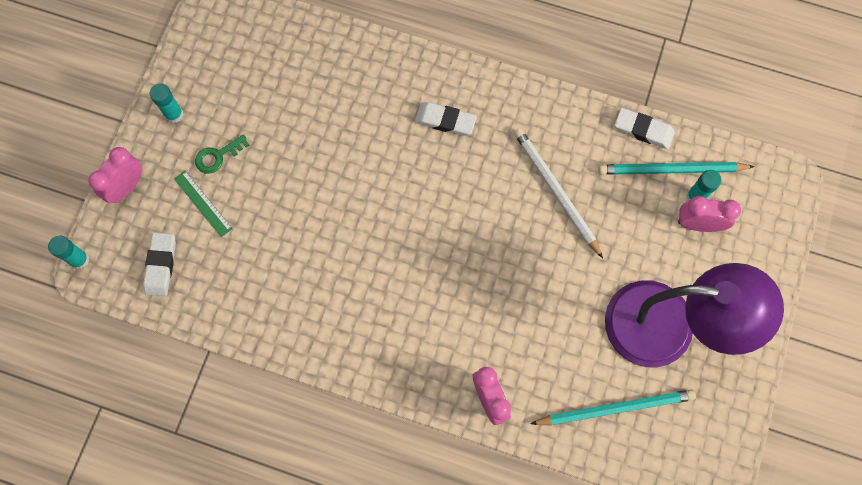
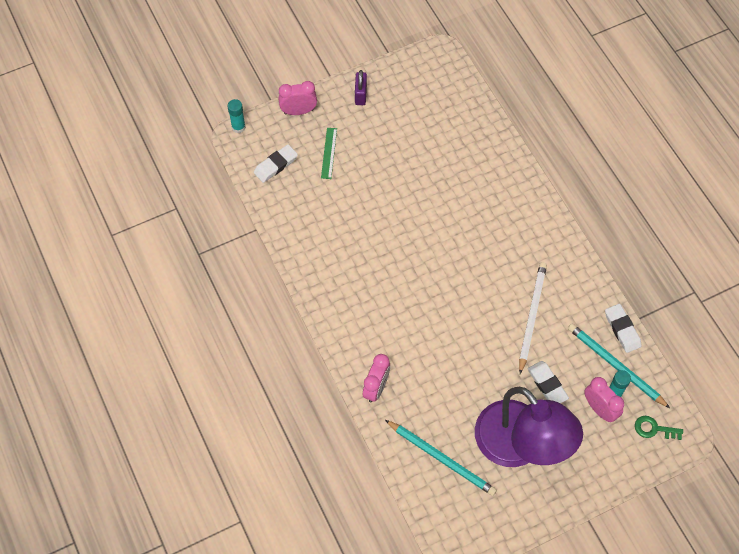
camera: 45 degrees right, 10 degrees down
turquoise glue stick [150,83,183,123] -> purple padlock [355,70,367,105]
green key [195,134,250,174] -> green key moved to [635,416,683,440]
white eraser [415,102,477,136] -> white eraser moved to [527,361,569,403]

